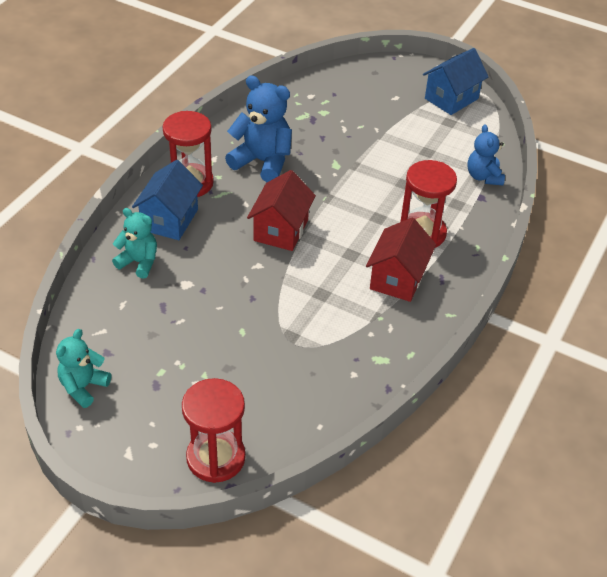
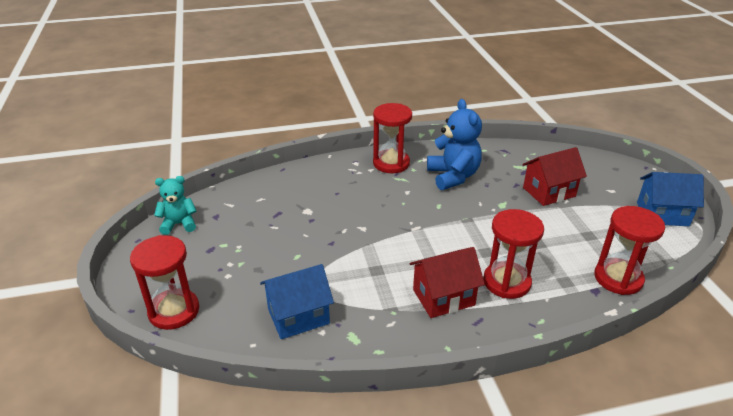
camera: 50 degrees right, 10 degrees down
turquoise teddy bear [112,208,157,279] -> none
blue house [132,160,203,240] -> blue house moved to [260,264,334,339]
red house [247,170,316,251] -> red house moved to [522,147,587,206]
blue teddy bear [467,124,505,185] -> red hourglass [594,206,665,295]

